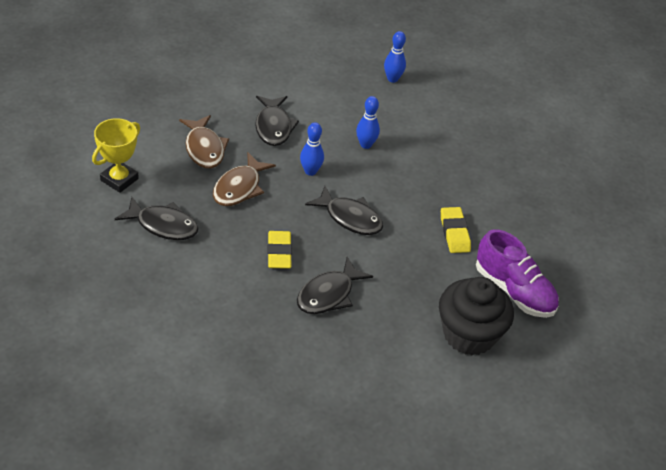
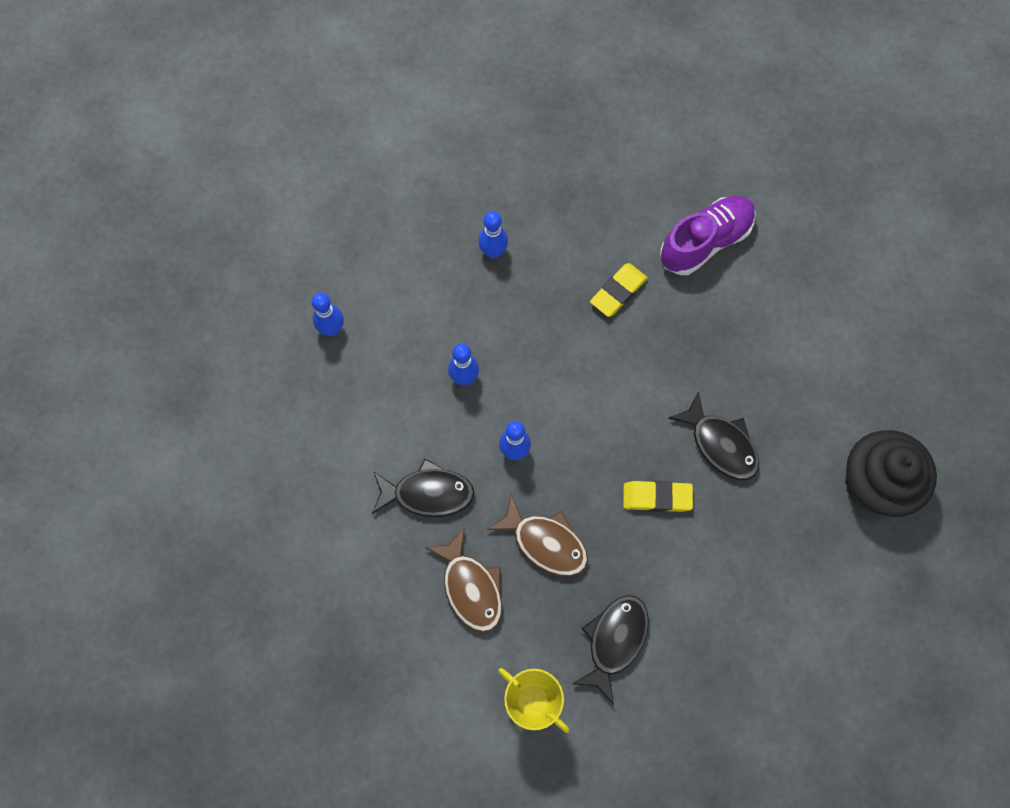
camera: 80 degrees left, 25 degrees up
brown fish [179,115,229,169] -> brown fish turned 75 degrees clockwise [425,528,502,633]
black fish [305,186,383,235] -> none
black cupcake [439,277,514,355] -> black cupcake moved to [845,430,937,517]
yellow eraser [441,207,471,253] -> yellow eraser turned 45 degrees counterclockwise [590,263,648,317]
none -> blue bowling pin [478,211,508,258]

